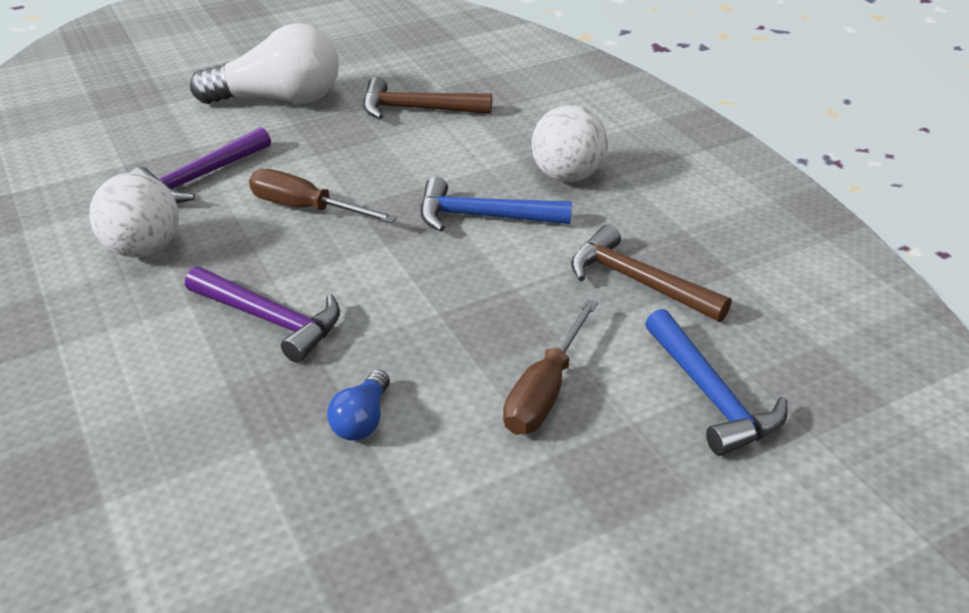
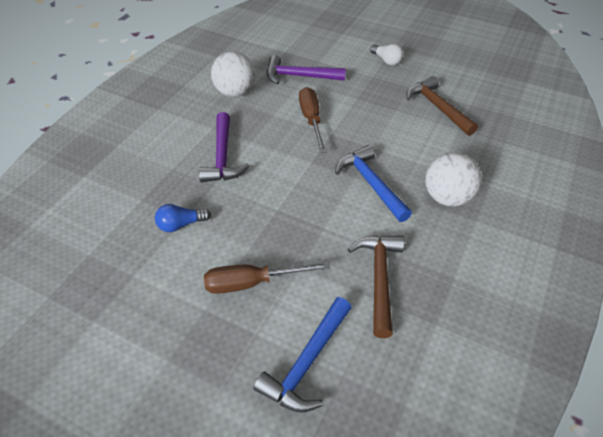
camera: 55 degrees right, 10 degrees up
white light bulb [190,23,339,104] -> white light bulb [370,44,403,66], size x0.44

